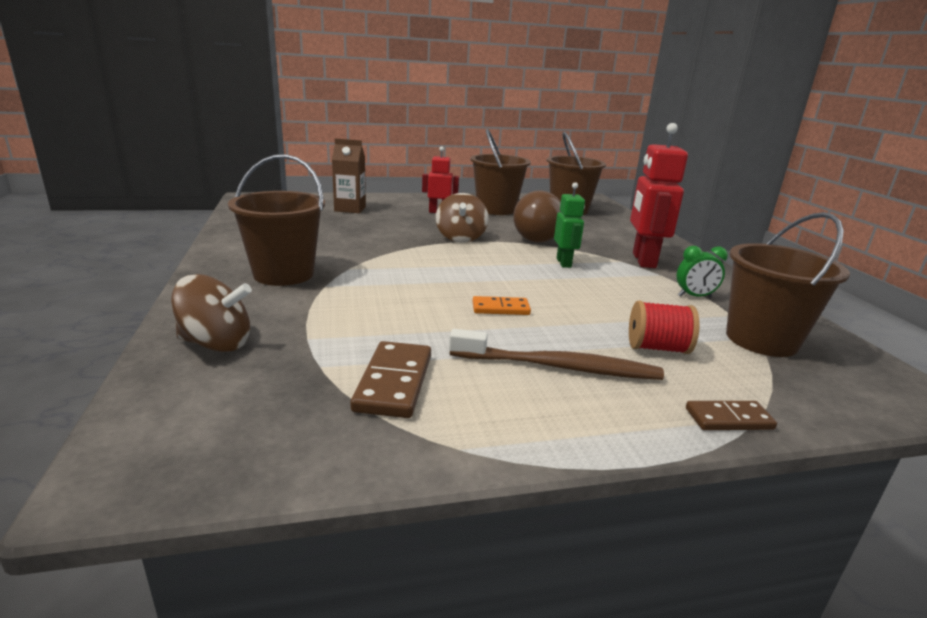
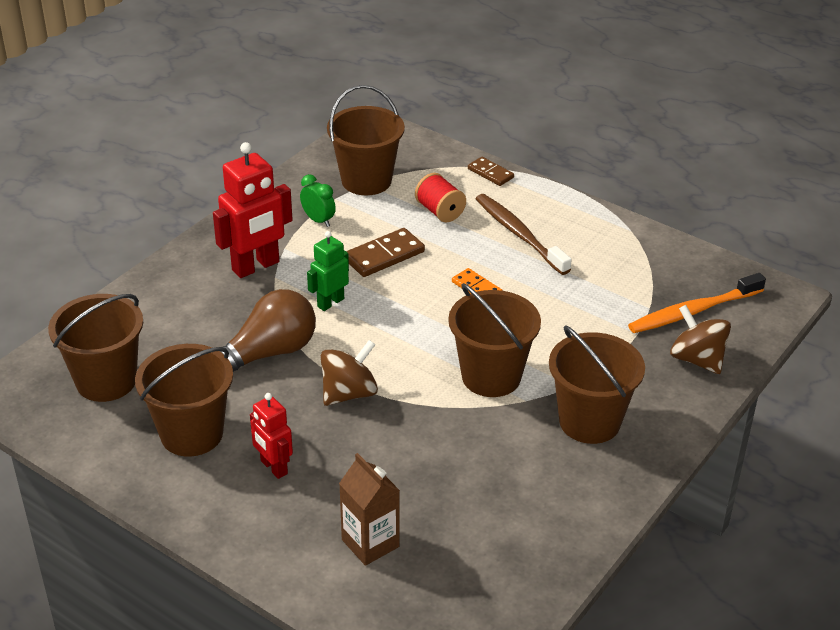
camera: 130 degrees left, 15 degrees up
brown domino [350,341,431,418] -> brown domino moved to [346,228,425,277]
none -> brown bucket [448,283,541,397]
none -> orange toothbrush [628,273,766,333]

